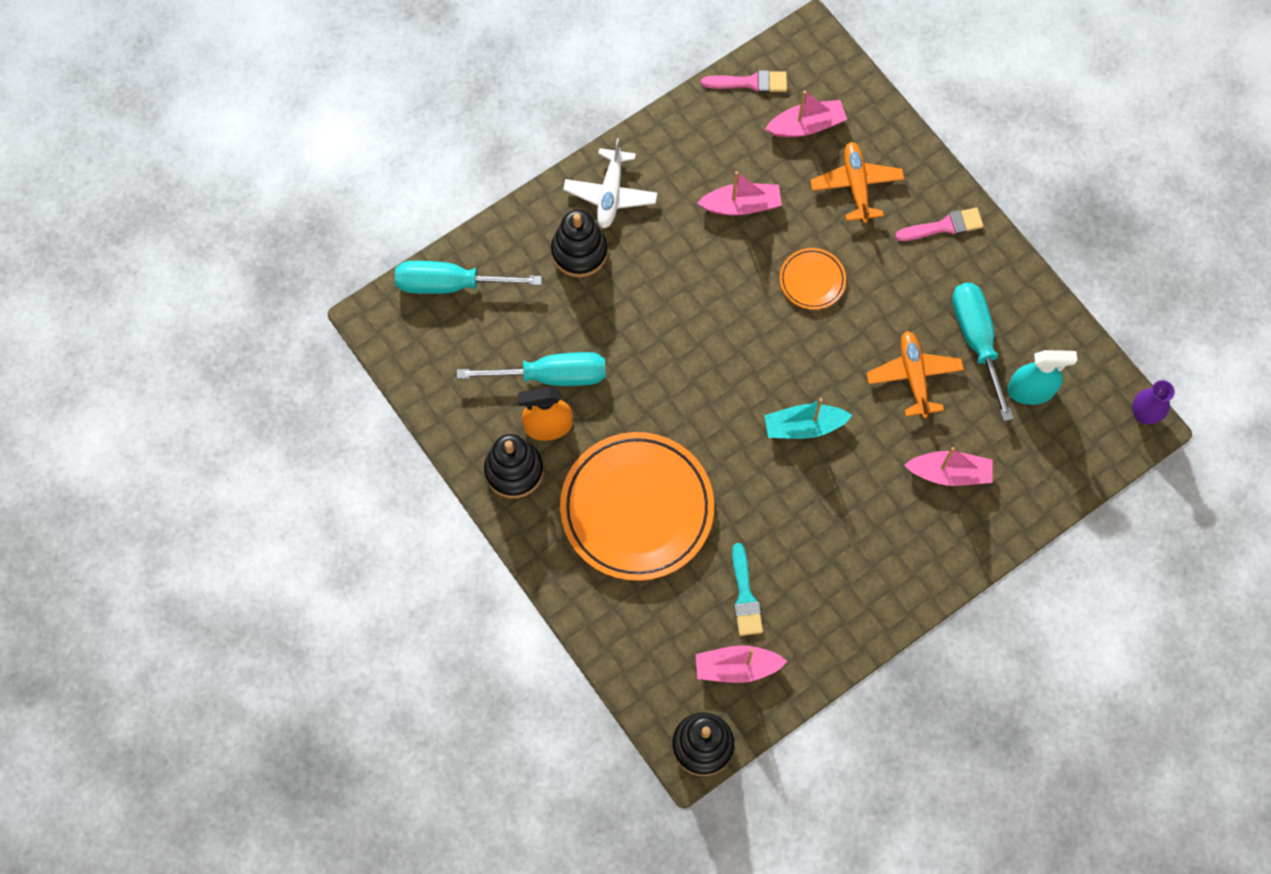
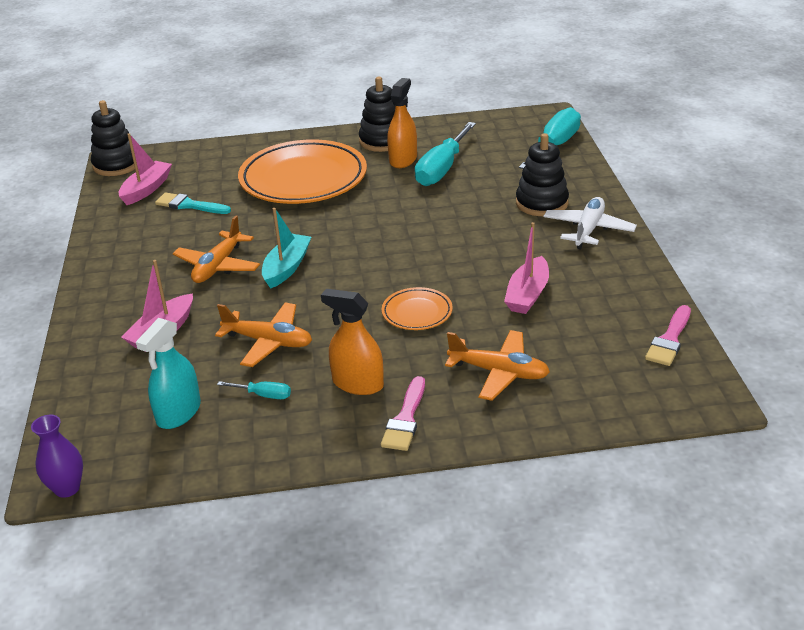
camera: 120 degrees right, 35 degrees down
white plane [563,138,658,229] -> white plane turned 75 degrees clockwise [544,197,637,249]
pink boat [765,90,847,137] -> none
turquoise screwdriver [952,283,1014,421] -> turquoise screwdriver [217,381,291,399], size x0.45
none -> orange plane [173,216,260,283]
none -> orange spray bottle [321,289,384,395]

